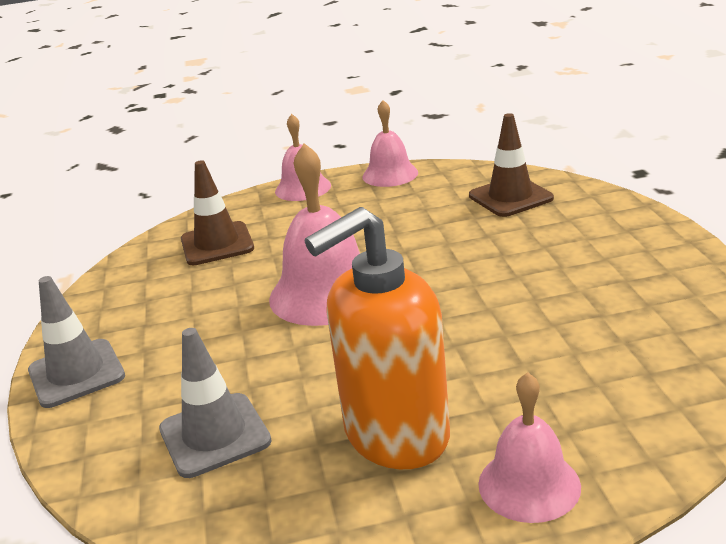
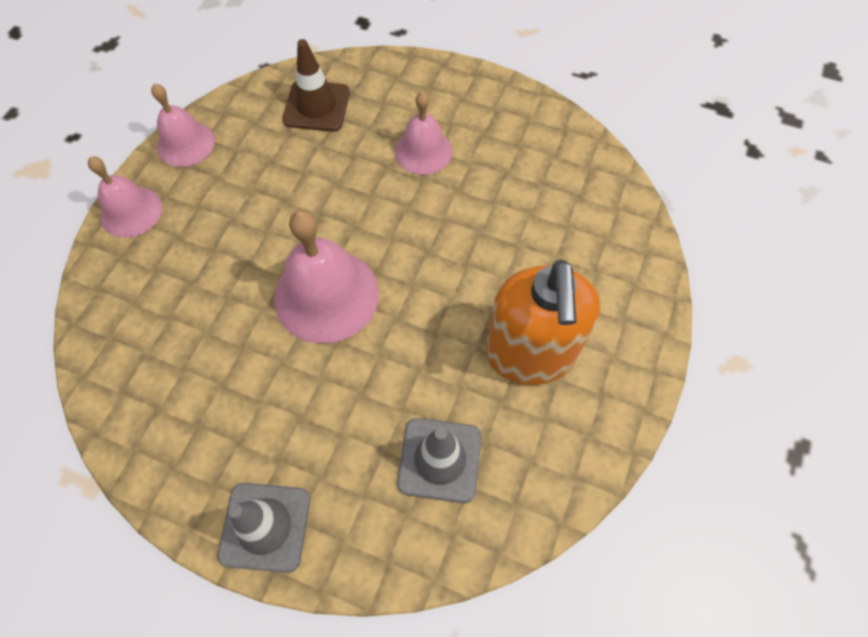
camera: 60 degrees left, 35 degrees up
brown traffic cone [181,160,254,265] -> none
pink bell [478,372,581,523] -> pink bell moved to [395,92,452,175]

